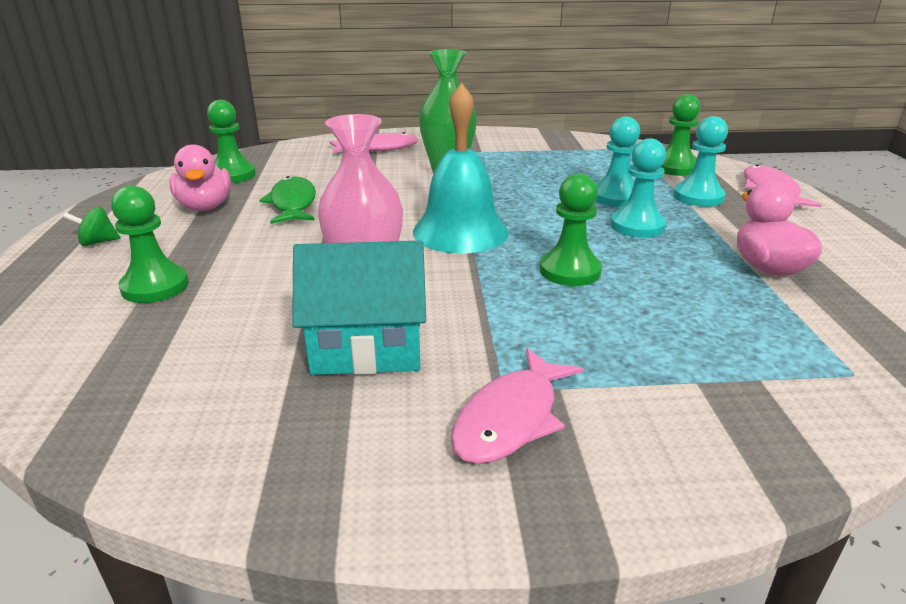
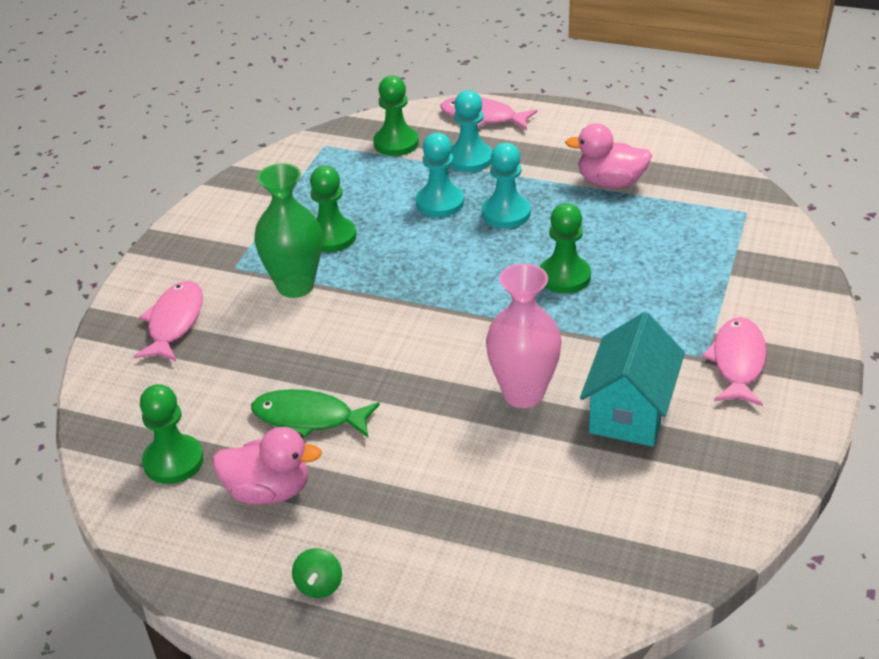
camera: 65 degrees left, 10 degrees up
green pawn [111,185,189,303] -> green pawn moved to [310,166,356,252]
turquoise bell [413,83,509,253] -> none
pink fish [451,348,583,464] -> pink fish turned 135 degrees counterclockwise [702,317,767,406]

